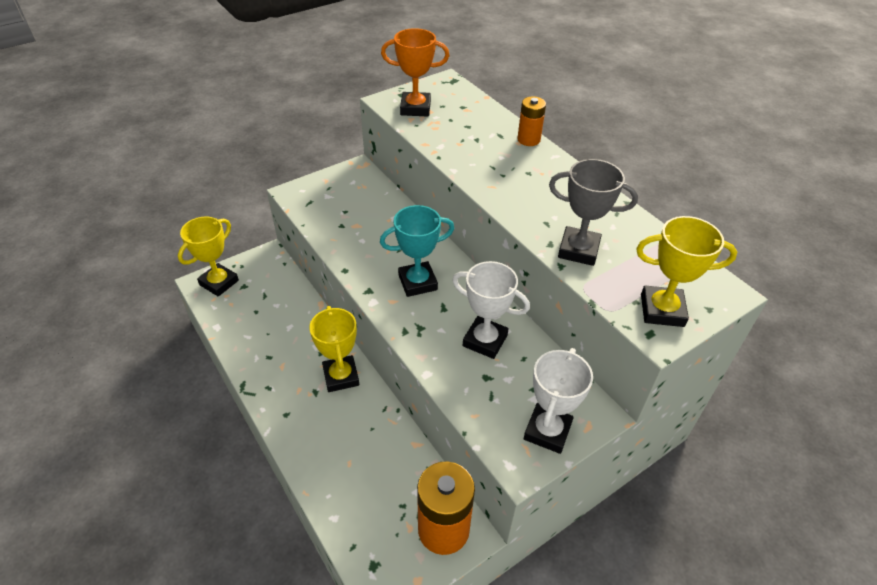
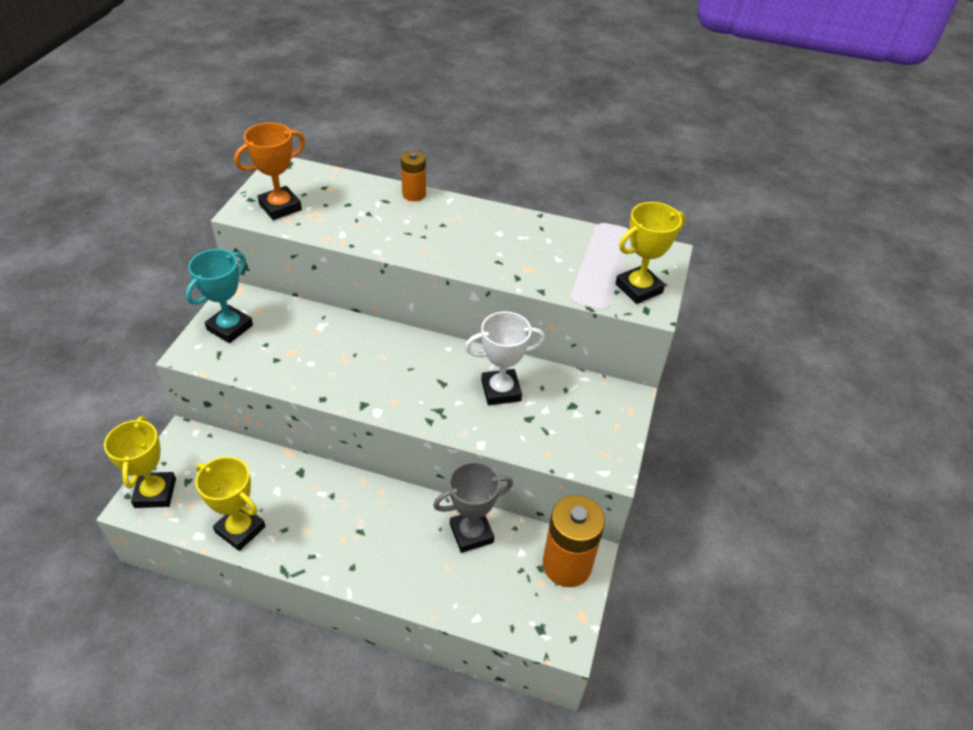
camera: 40 degrees left, 0 degrees up
yellow trophy [309,306,359,392] -> yellow trophy moved to [195,457,265,551]
turquoise trophy [380,205,454,297] -> turquoise trophy moved to [186,249,253,343]
white trophy [524,348,593,454] -> none
grey trophy [549,159,638,266] -> grey trophy moved to [433,462,513,553]

